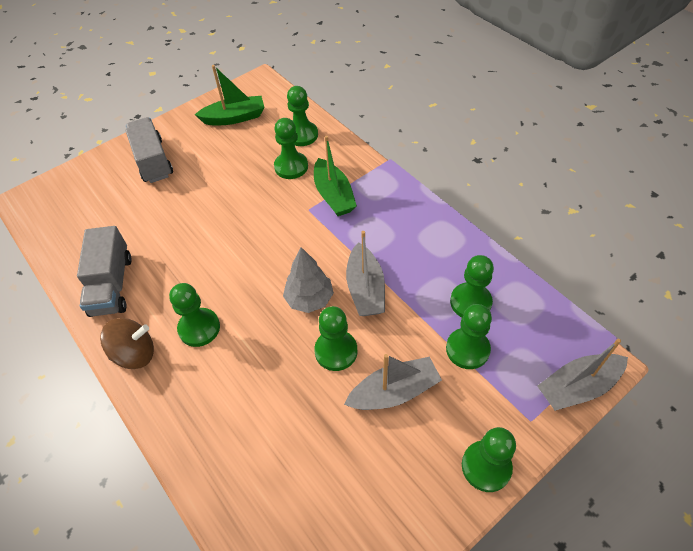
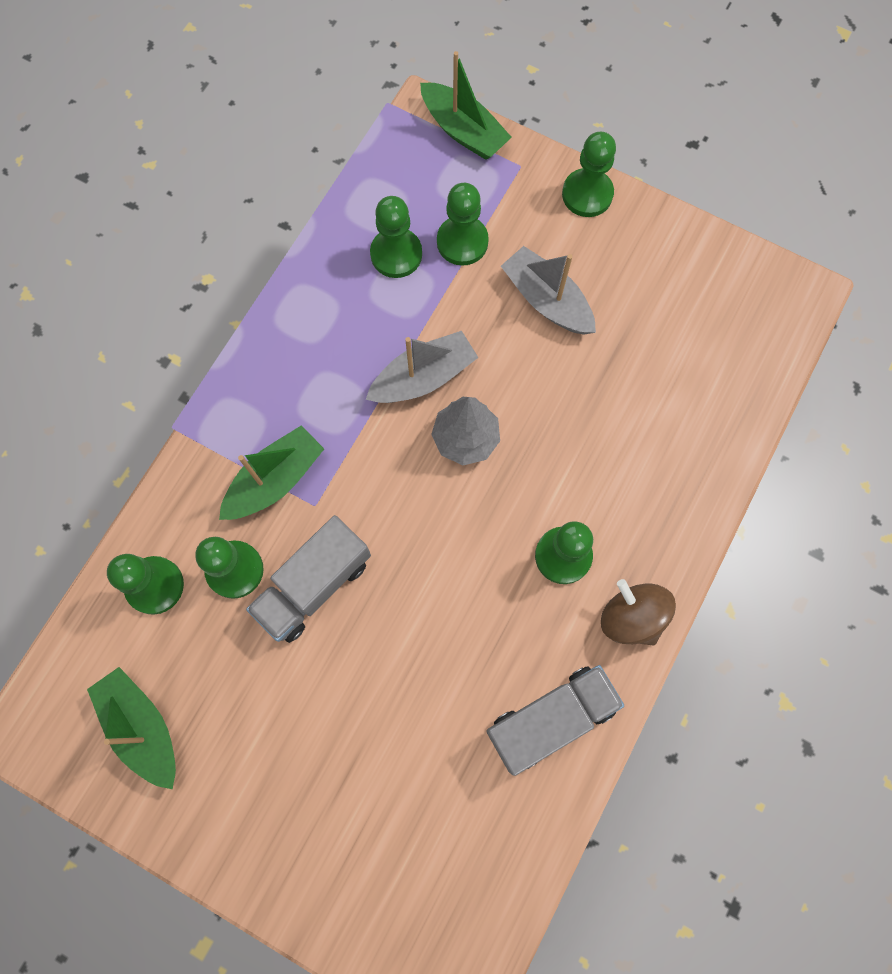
camera: 115 degrees left, 20 degrees up
grey truck [126,117,173,183] -> grey truck moved to [246,515,371,643]
green pawn [314,306,357,371] -> none
grey boat [537,339,628,411] -> green boat [420,51,512,160]

